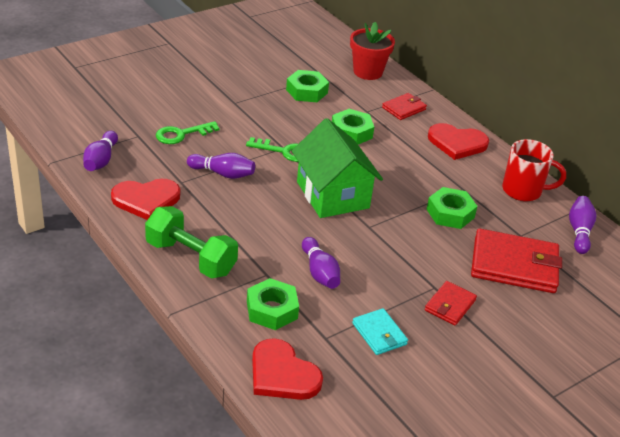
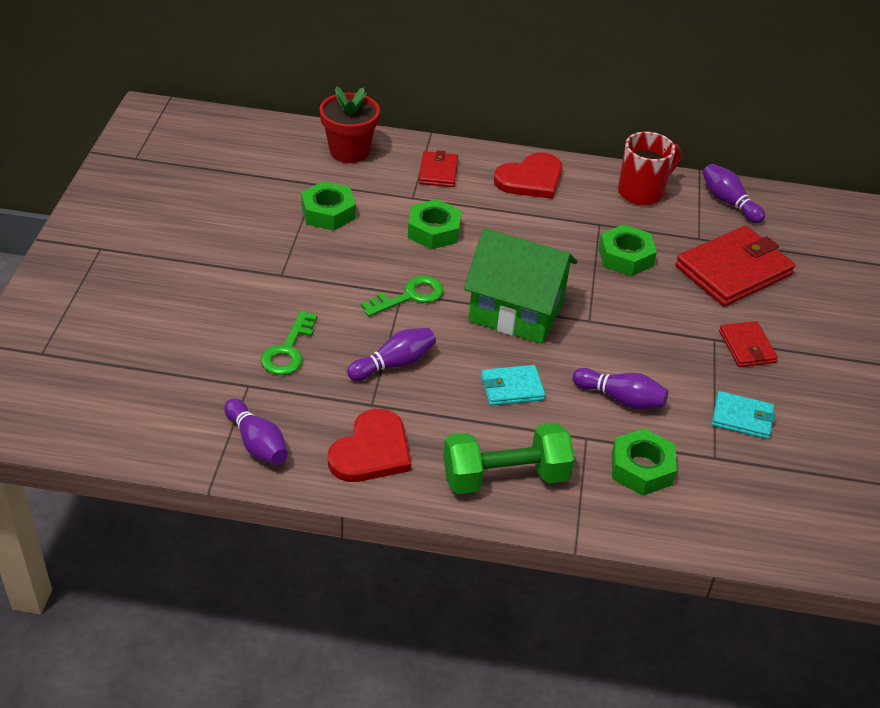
camera: 45 degrees left, 5 degrees up
red heart [252,338,323,400] -> none
none -> turquoise wallet [481,365,545,406]

